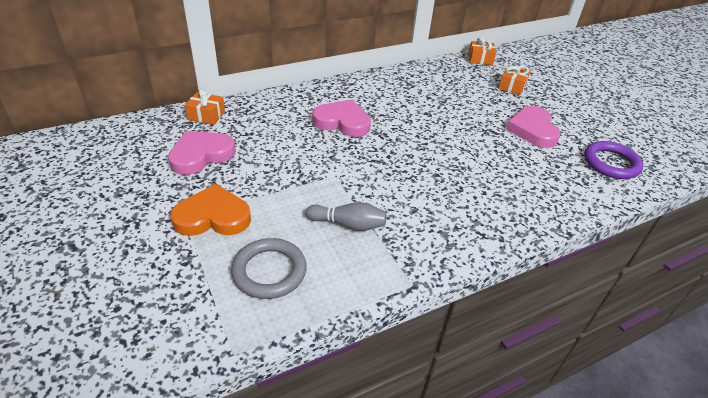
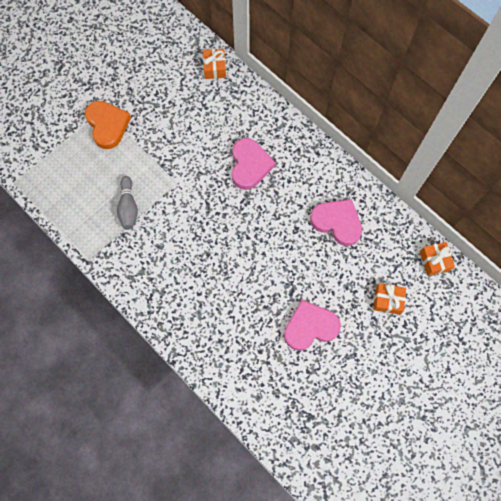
camera: 75 degrees right, 30 degrees up
pink heart [168,131,236,175] -> pink heart moved to [310,199,362,246]
grey ring [231,238,307,299] -> none
purple ring [584,141,643,179] -> none

